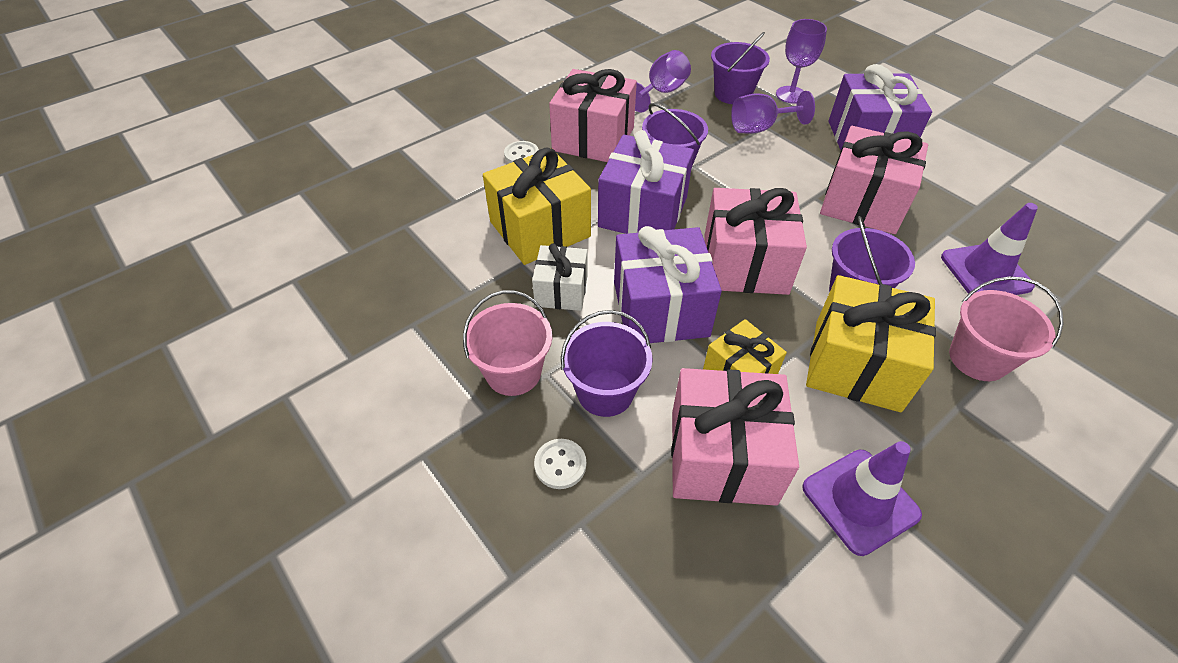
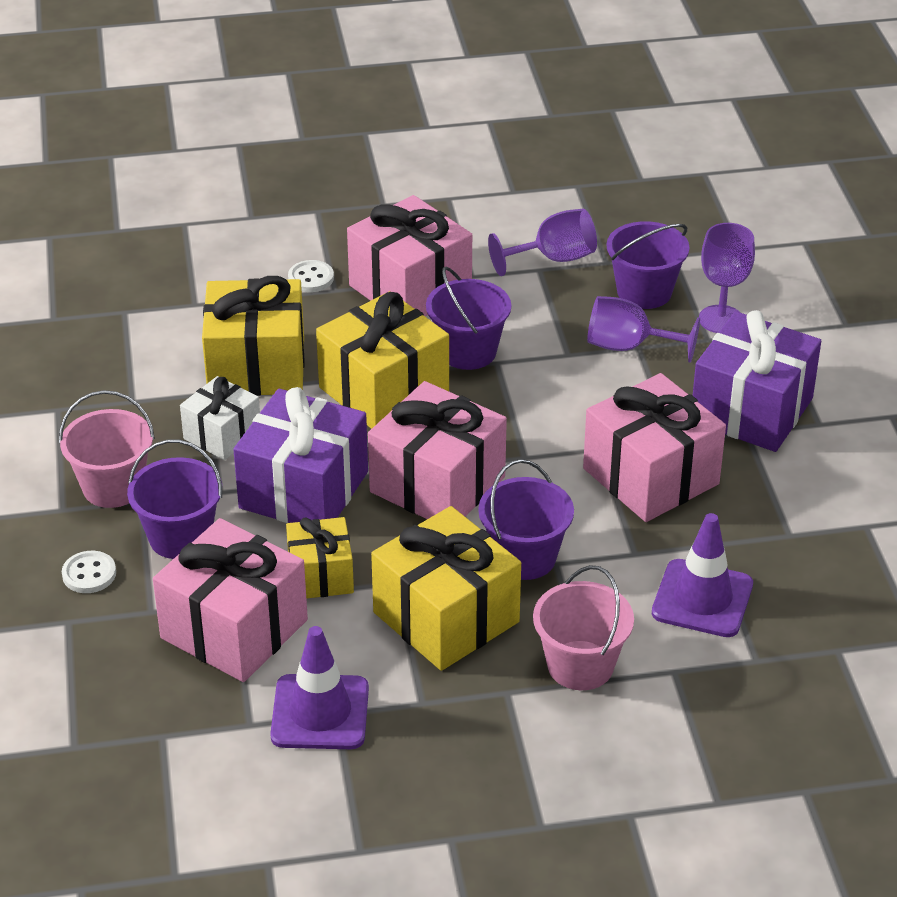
camera: 30 degrees right, 10 degrees down
purple gift [598,130,694,234] -> yellow gift [316,291,449,429]

